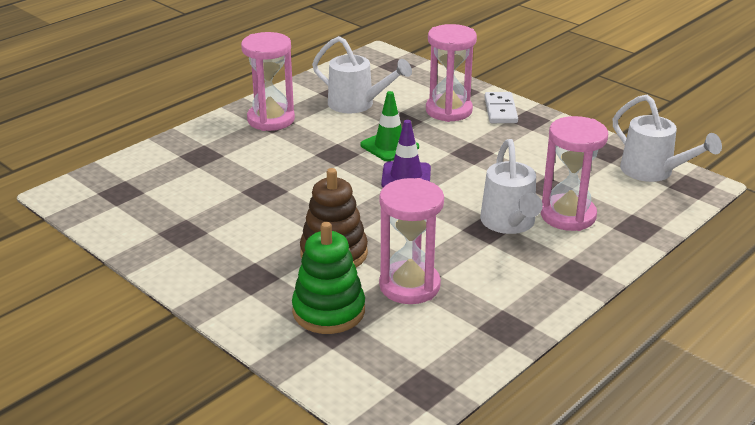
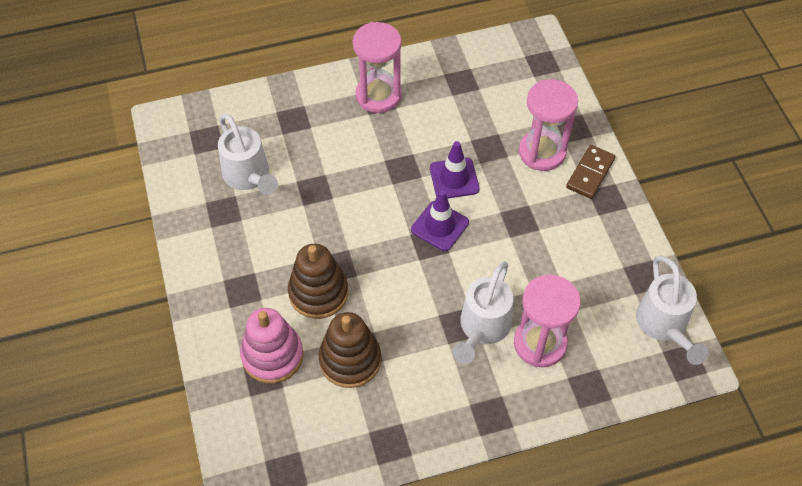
camera: 30 degrees right, 25 degrees up
green stacking toy [292,222,365,334] -> pink stacking toy [240,308,304,383]
white watering can [312,36,412,113] -> white watering can moved to [218,114,278,195]
green traffic cone [360,91,419,161] -> purple traffic cone [430,141,480,199]
pink hourglass [379,178,444,304] -> brown stacking toy [318,312,381,388]
white domino [485,92,518,123] -> brown domino [566,145,616,199]

